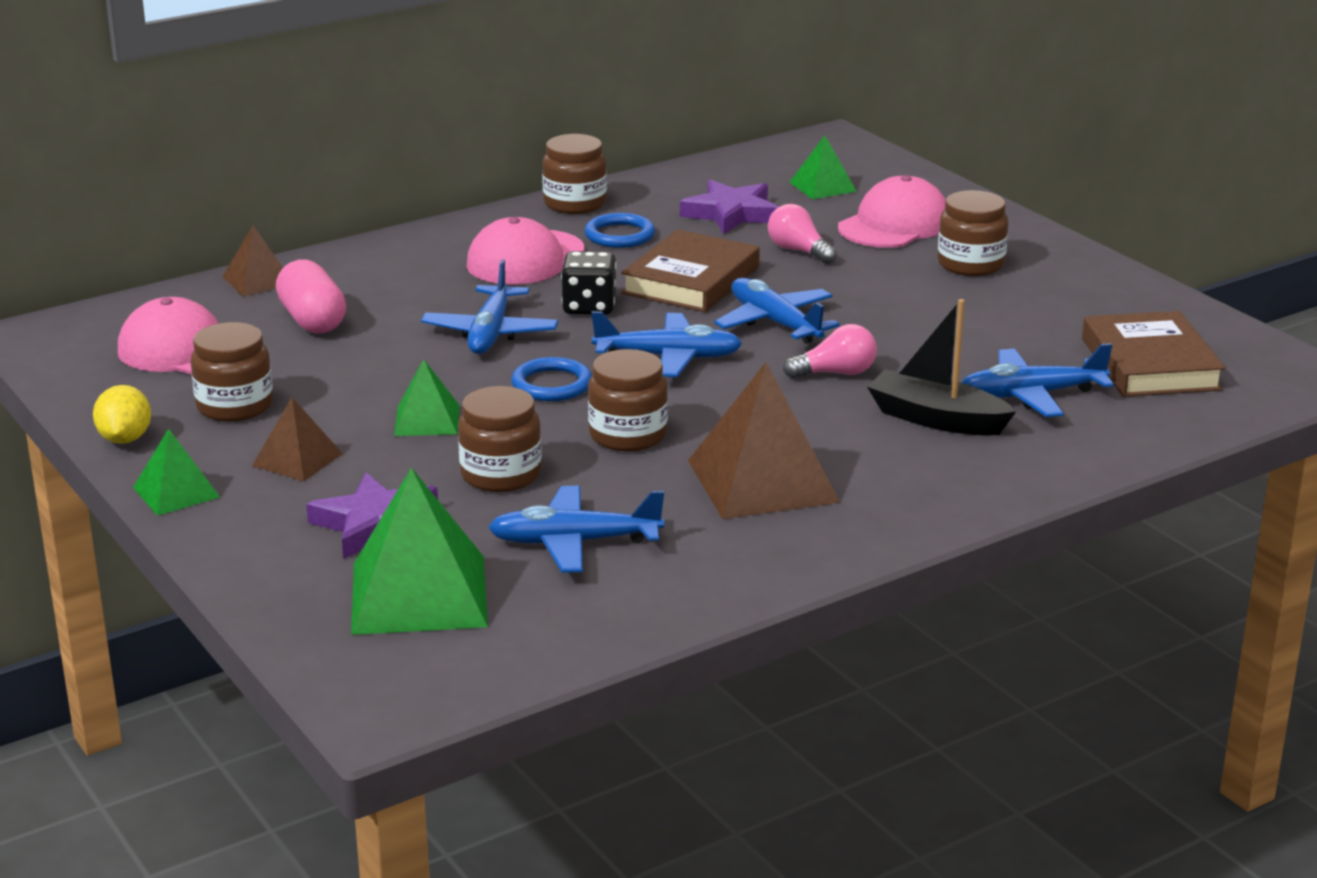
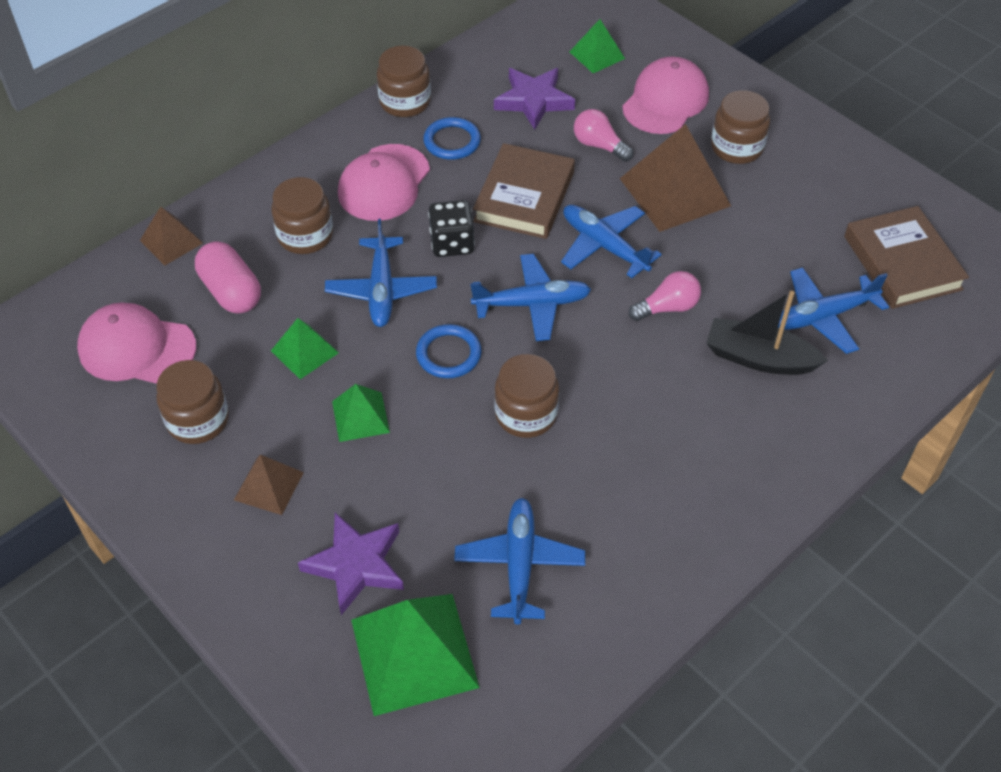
camera: 10 degrees left, 25 degrees up
yellow lemon [93,385,151,444] -> none
green pyramid [133,429,220,516] -> green pyramid moved to [271,318,339,379]
brown jar [458,386,542,492] -> brown jar moved to [271,177,333,254]
blue plane [488,486,664,573] -> blue plane turned 105 degrees clockwise [454,498,585,625]
brown pyramid [688,362,840,519] -> brown pyramid moved to [620,124,731,232]

